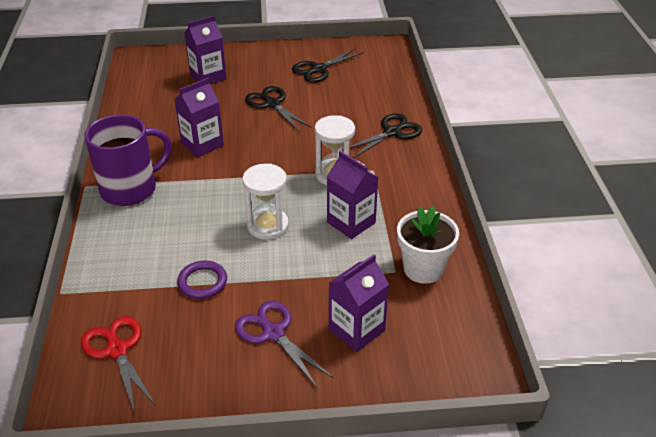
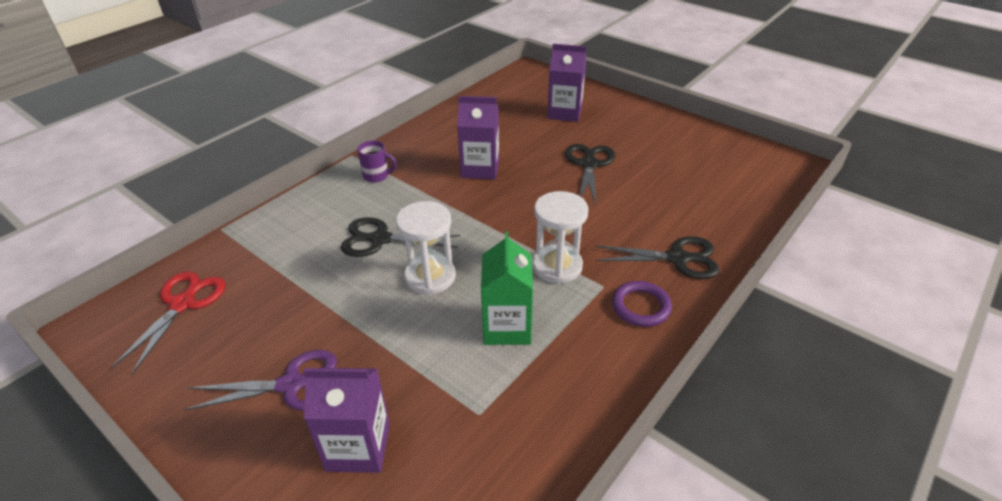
camera: 45 degrees right, 0 degrees up
purple mug [85,115,172,206] -> purple mug [357,141,397,183], size x0.44
purple ring [177,261,227,299] -> purple ring moved to [612,281,672,327]
purple scissors [235,301,334,387] -> purple scissors turned 75 degrees clockwise [184,350,337,411]
black scissors [292,49,364,83] -> black scissors moved to [340,217,460,257]
purple carton [327,151,379,239] -> green carton [481,232,533,345]
white flower pot [397,206,459,284] -> none

